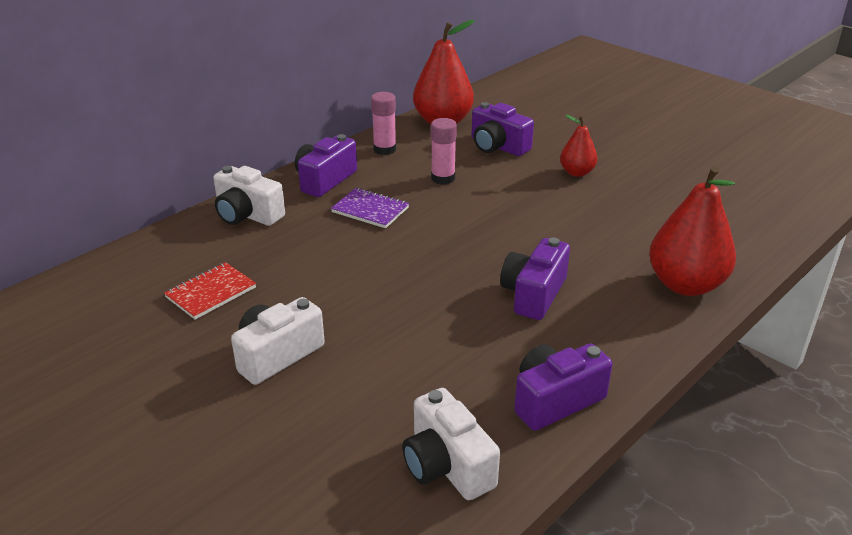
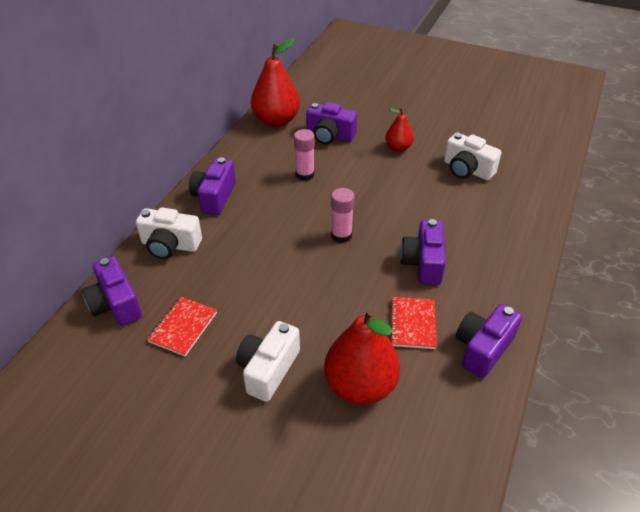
camera: 20 degrees left, 10 degrees up
purple notebook [331,188,409,228] -> none
pink glue stick [371,92,396,155] -> pink glue stick moved to [331,188,354,243]
white camera [402,388,500,500] -> white camera moved to [444,133,502,181]
red pear [649,166,736,296] -> red pear moved to [324,308,400,404]
none -> purple camera [82,256,142,326]
none -> red notebook [390,297,437,349]

